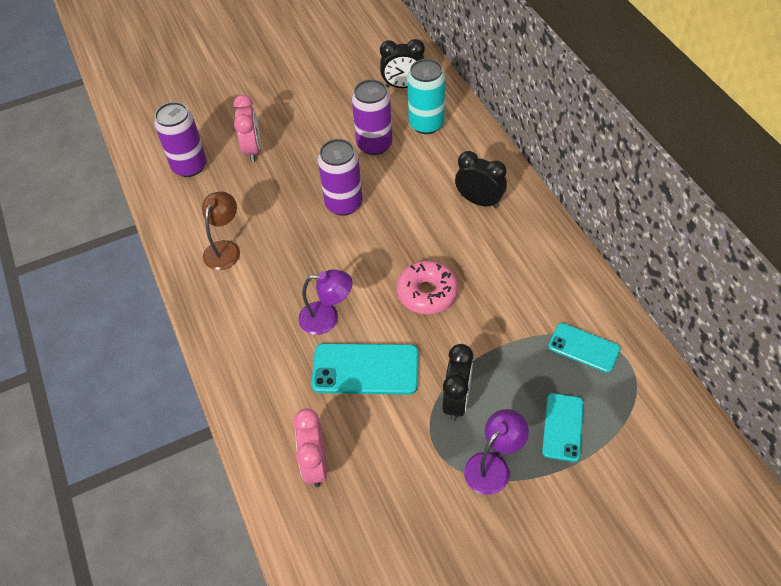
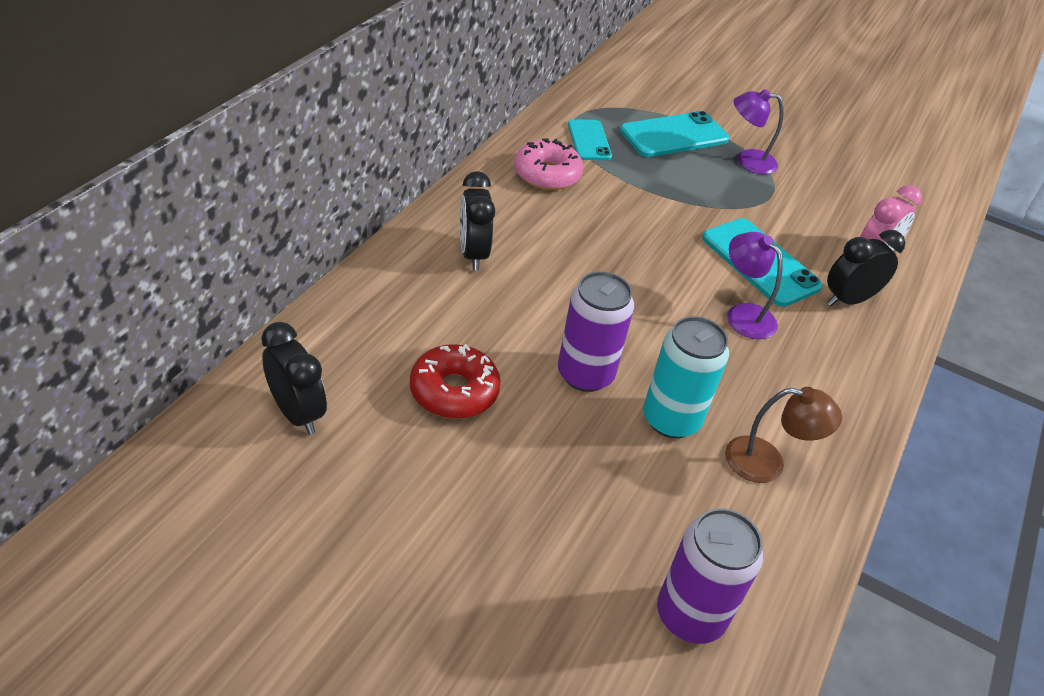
camera: 135 degrees left, 10 degrees down
brown lamp [202,191,240,270] -> brown lamp turned 150 degrees counterclockwise [725,387,842,483]
pink clock [233,95,261,162] -> none
purple can [352,79,392,155] -> red donut [410,344,501,419]
pink donut [397,261,458,314] -> pink donut moved to [514,138,583,190]
turquoise can [407,59,445,134] -> turquoise can moved to [643,316,729,438]
black clock [442,344,473,421] -> black clock moved to [827,230,905,306]
turquoise phone [542,393,584,462] -> turquoise phone [620,111,729,157], size x1.58

